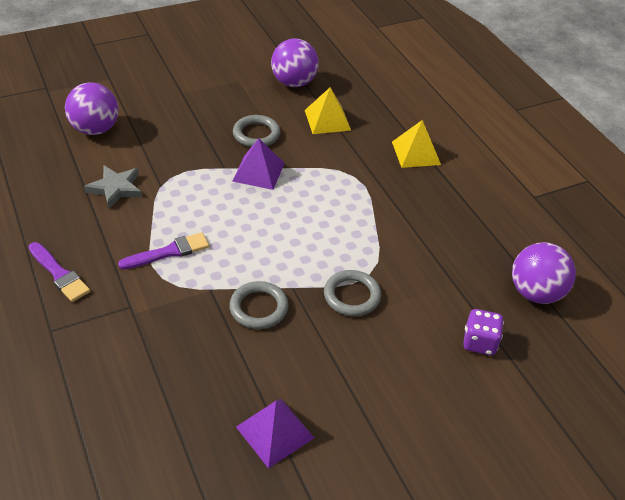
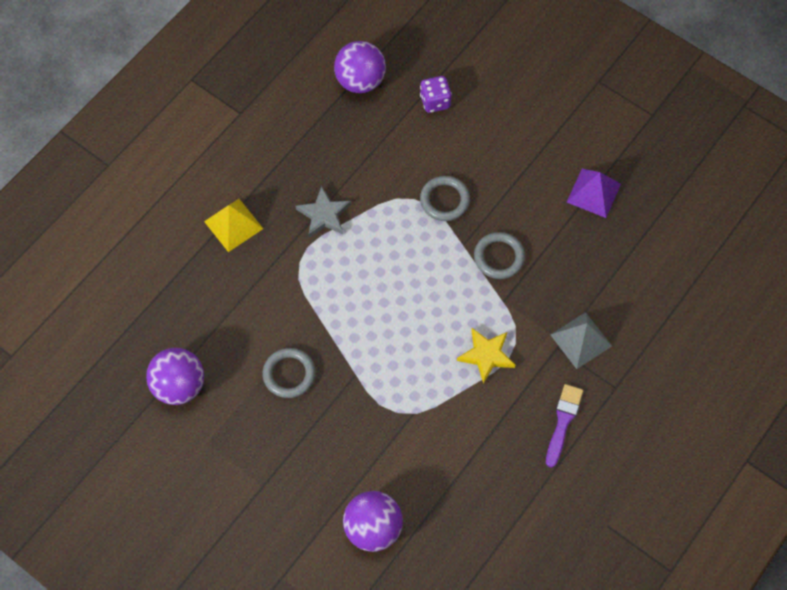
camera: 115 degrees left, 20 degrees up
grey star [84,165,142,209] -> grey star moved to [295,186,351,237]
purple brush [118,232,209,270] -> yellow star [457,328,515,384]
purple pyramid [232,138,285,190] -> none
yellow pyramid [305,87,351,134] -> none
none -> grey pyramid [550,312,612,369]

